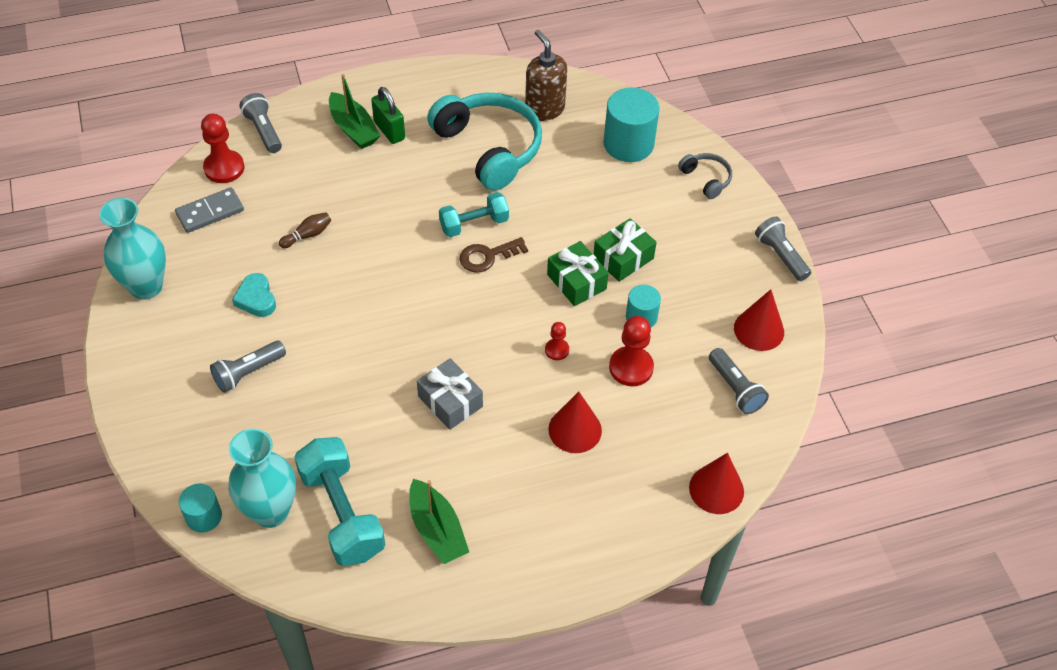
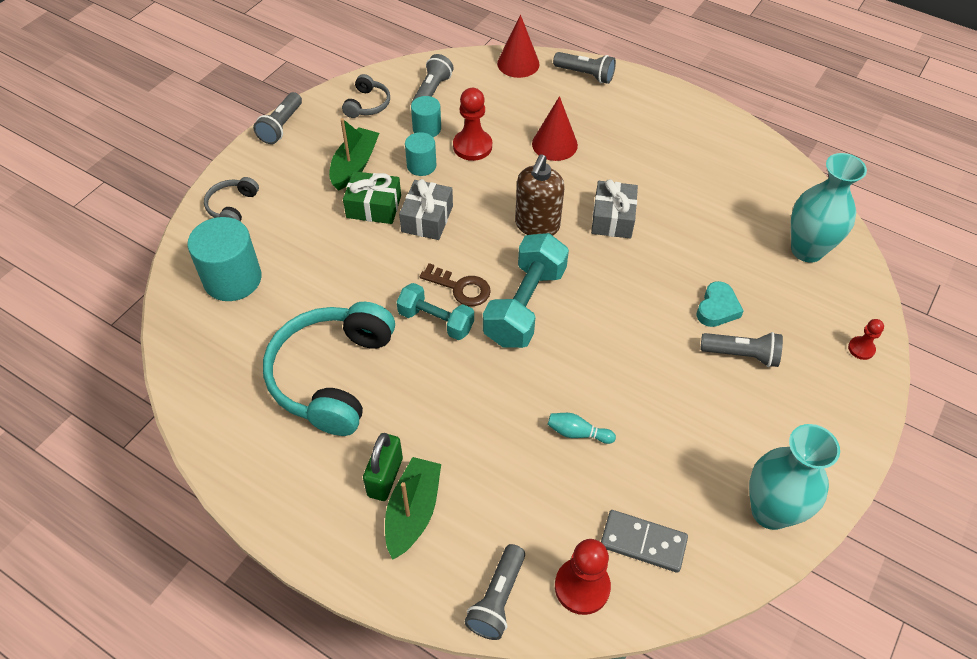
camera: 130 degrees left, 0 degrees up
turquoise cylinder [179,484,222,533] -> turquoise cylinder moved to [411,96,441,137]
turquoise heart [232,273,276,317] -> turquoise heart moved to [696,281,744,327]
brown bowling pin [279,212,331,248] -> turquoise bowling pin [548,413,616,444]
turquoise dumbbell [294,437,385,566] -> turquoise dumbbell moved to [483,233,569,348]
green boat [409,479,469,564] -> green boat moved to [329,118,379,191]
brown soap dispenser [525,30,567,121] -> brown soap dispenser moved to [515,154,565,236]
red pawn [545,322,569,360] -> red pawn moved to [848,319,884,360]
green gift [547,241,609,306] -> grey gift [399,179,453,240]
red cone [734,289,784,351] -> grey headphones [342,74,390,118]
none -> grey flashlight [553,52,616,84]

